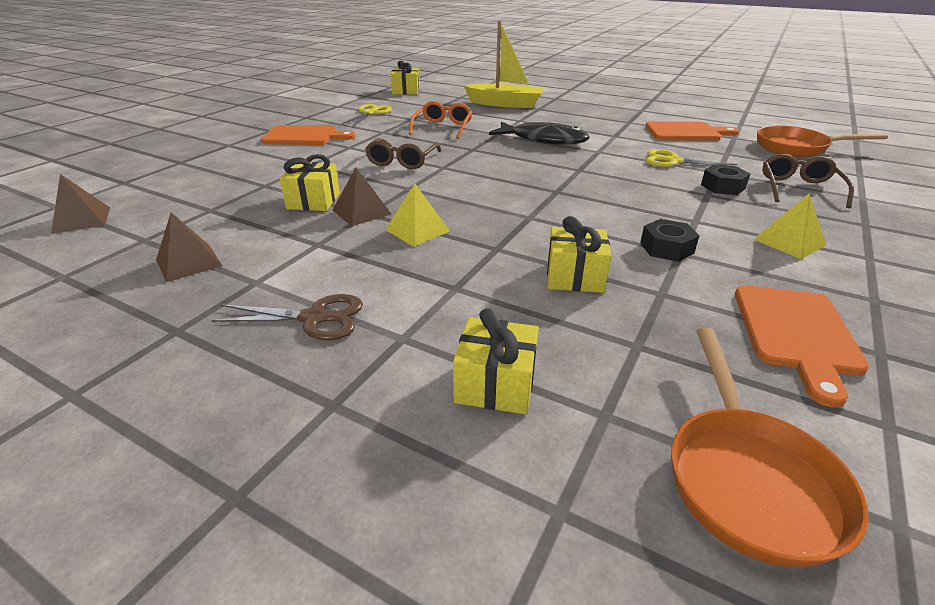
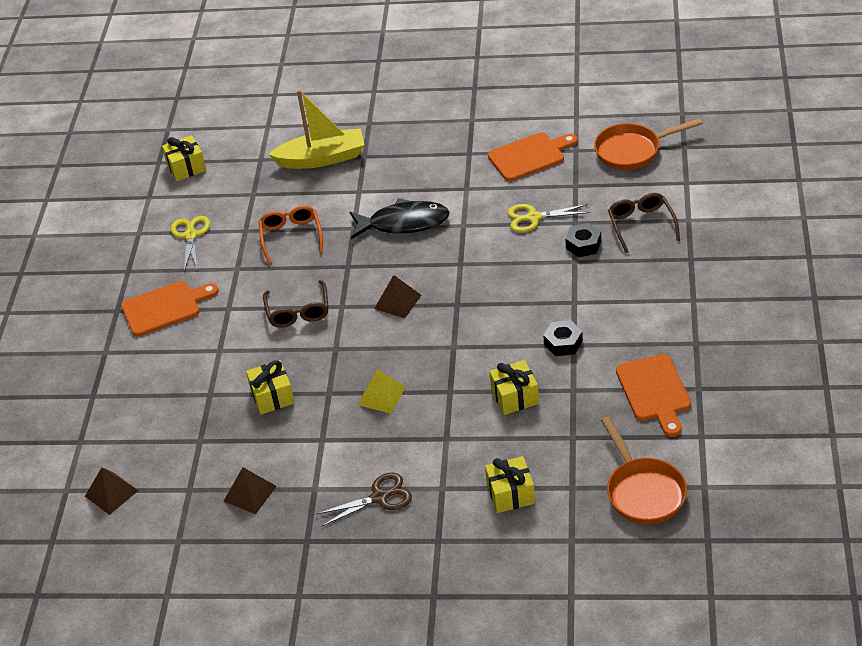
camera: 20 degrees left, 10 degrees up
brown pyramid [332,167,391,226] -> brown pyramid moved to [374,275,421,318]
yellow pyramid [754,194,826,259] -> none

